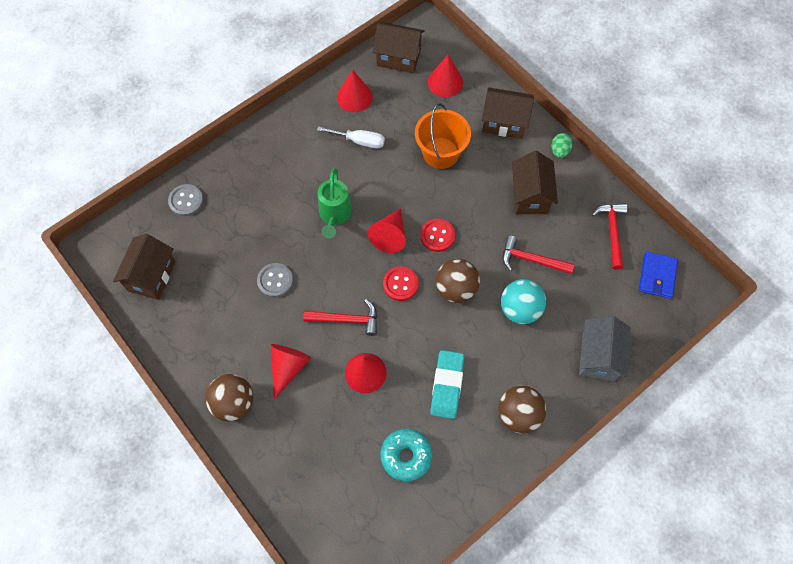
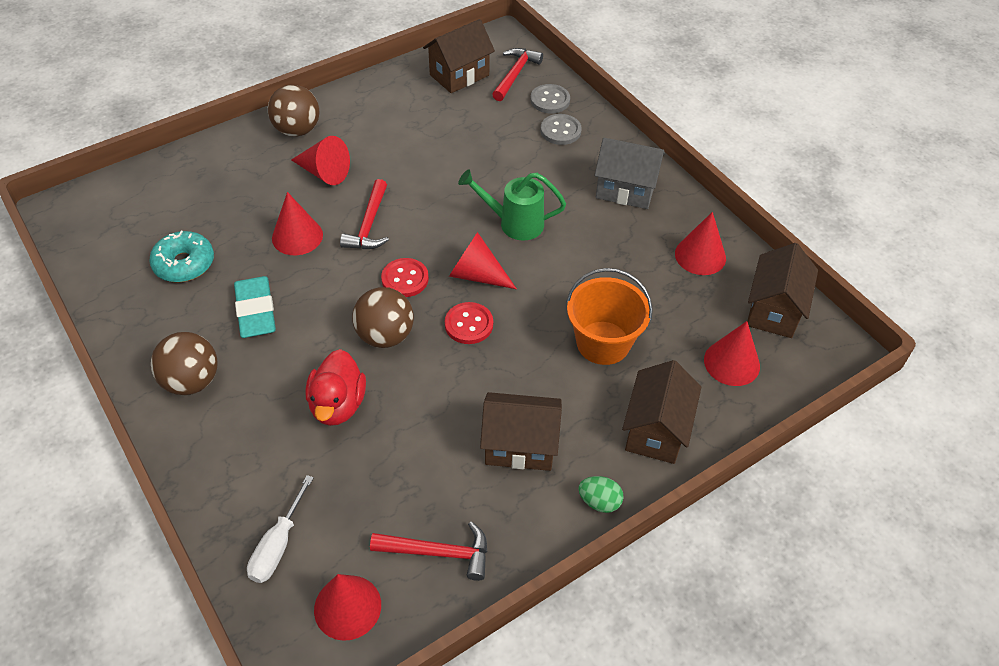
camera: 95 degrees right, 15 degrees down
brown house [113,234,176,300] -> brown house turned 60 degrees counterclockwise [423,19,495,93]
grey button [257,263,293,297] -> grey button moved to [540,114,582,145]
white screwdriver [317,127,385,148] -> white screwdriver moved to [247,475,314,583]
turquoise eraser [430,350,465,419] -> turquoise eraser turned 60 degrees clockwise [234,276,276,338]
turquoise ball [501,279,546,324] -> red duck [305,349,366,426]
red hammer [503,236,574,274] -> red hammer moved to [492,48,543,101]
grey house [579,316,631,381] -> grey house moved to [594,138,665,209]
blue wallet [639,252,678,299] -> red cone [314,574,381,641]

